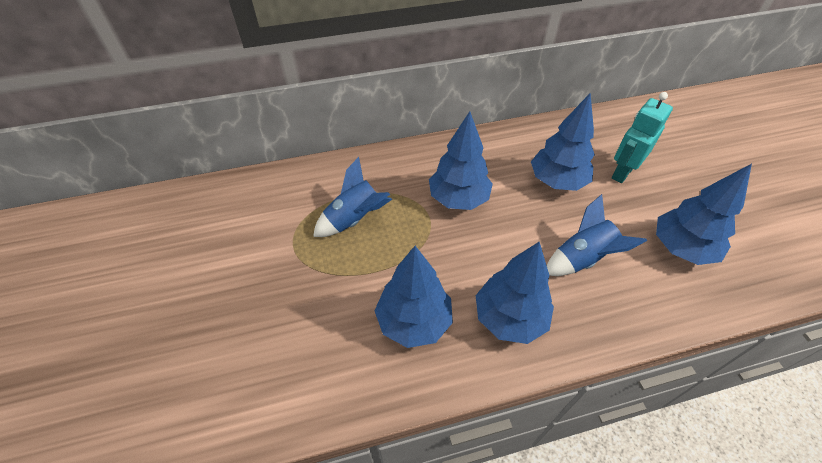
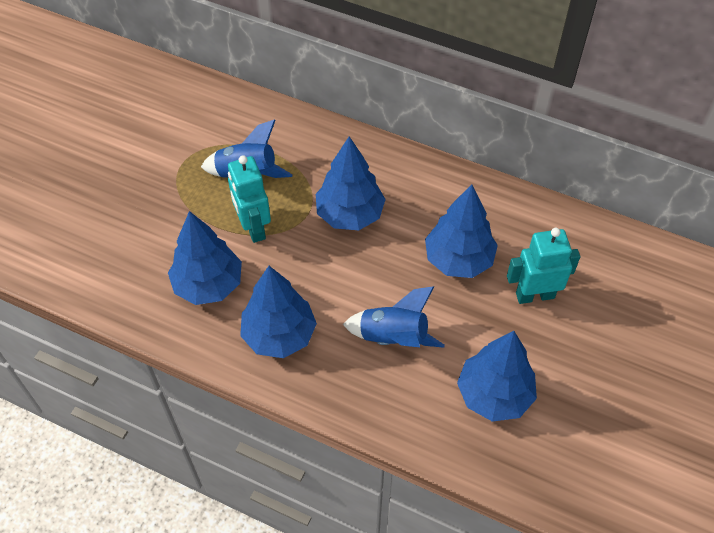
camera: 40 degrees right, 5 degrees up
none -> turquoise robot [228,155,271,243]

